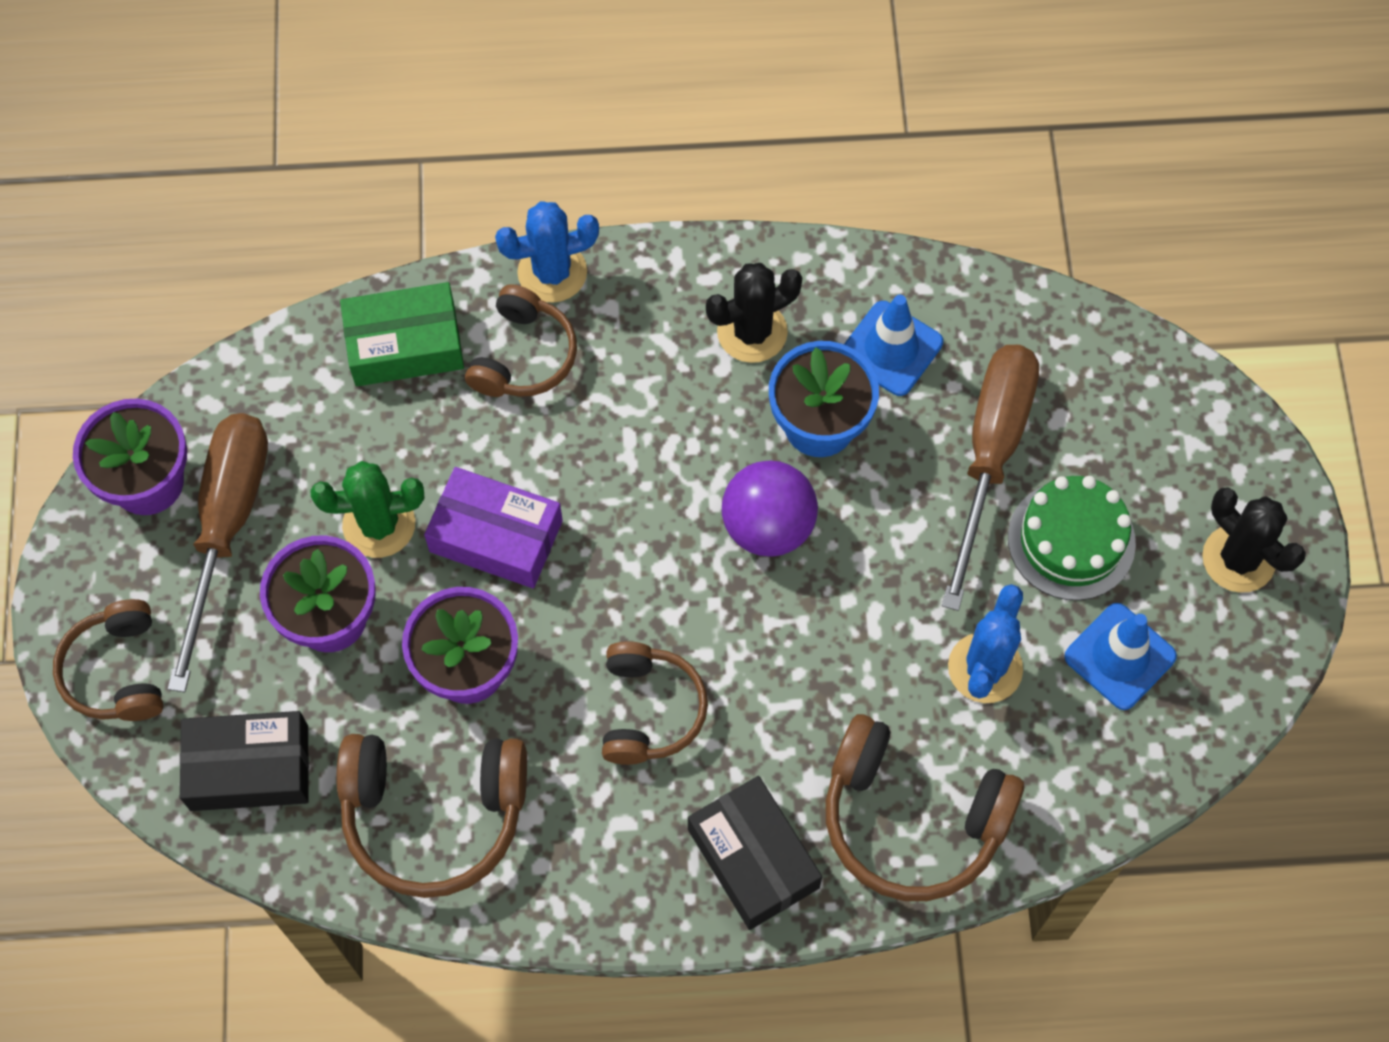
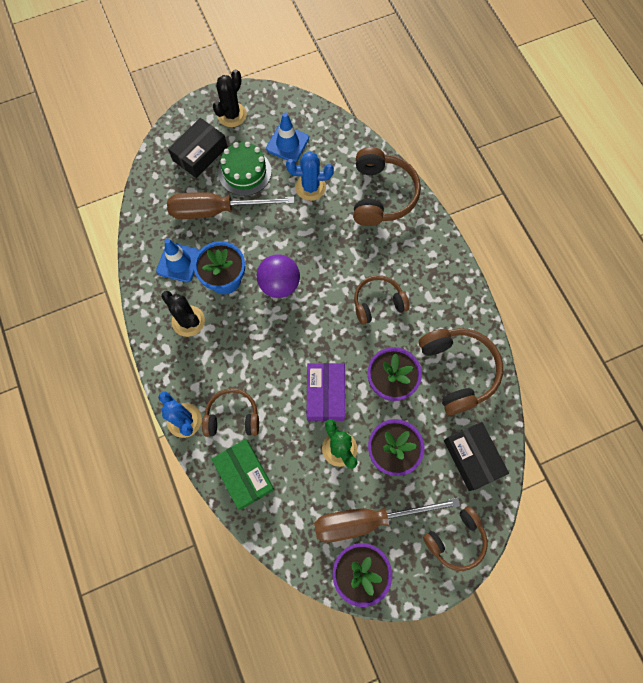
camera: 110 degrees left, 5 degrees up
black box [688,776,822,930] -> black box moved to [168,118,227,178]

